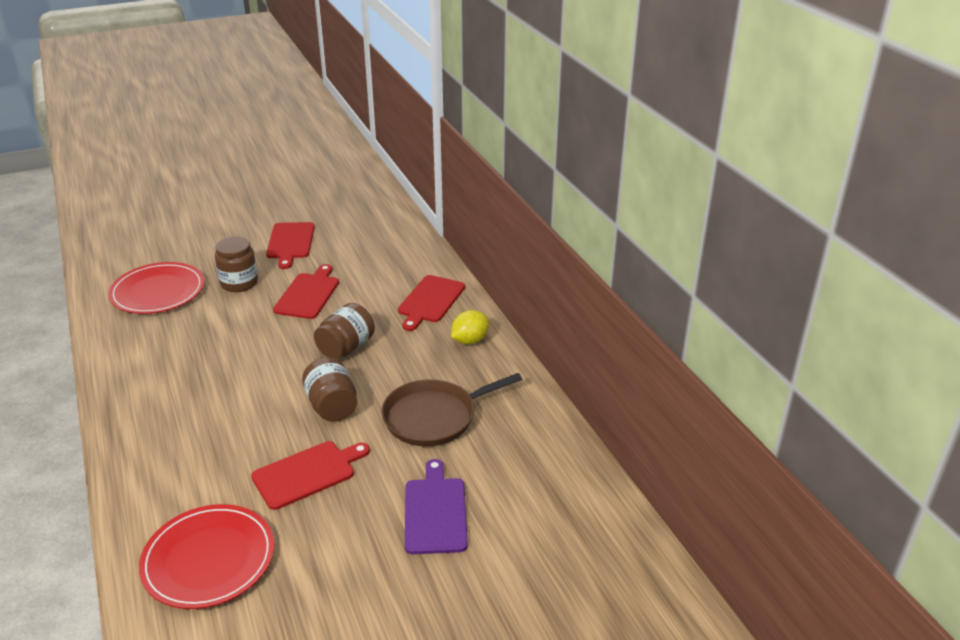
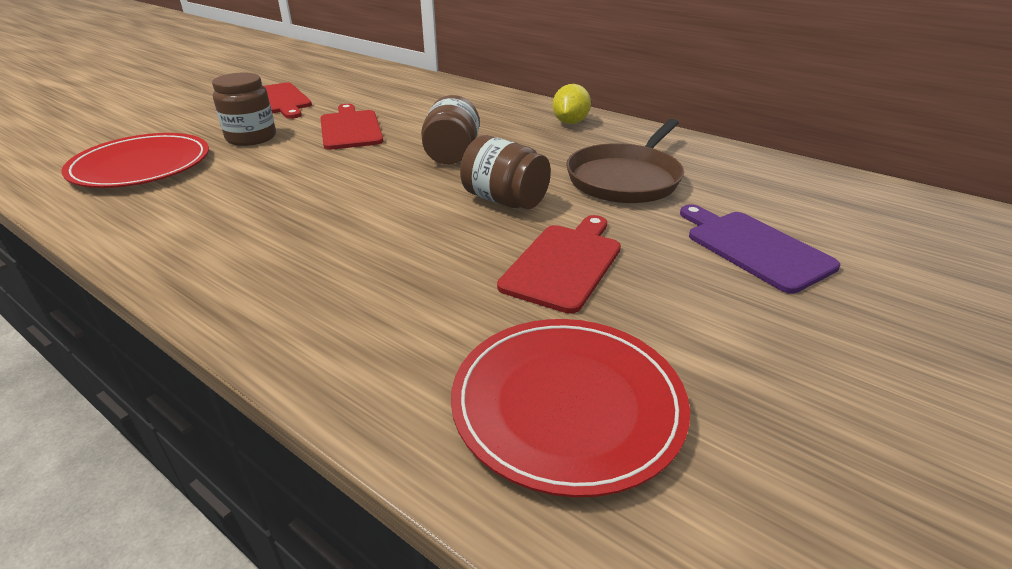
camera: 30 degrees left, 0 degrees up
red cutting board [398,275,465,331] -> none

